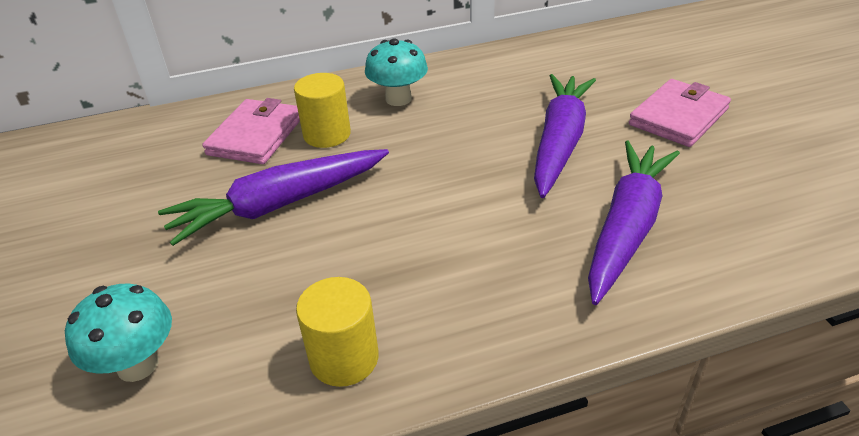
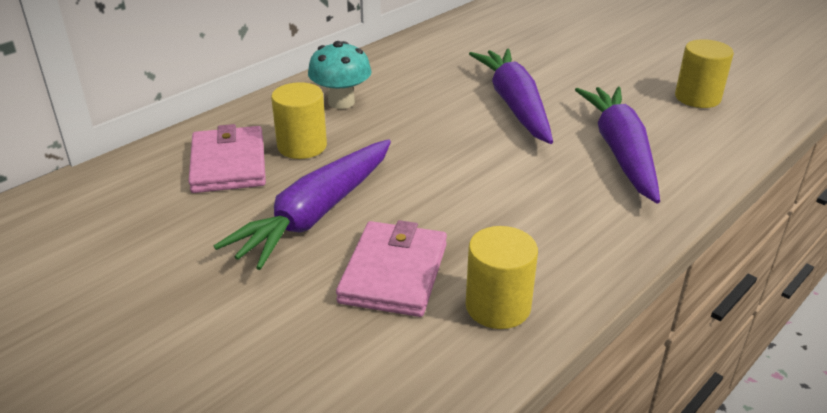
camera: 30 degrees left, 5 degrees down
turquoise mushroom [65,283,172,382] -> none
pink wallet [629,79,731,147] -> pink wallet moved to [336,220,447,317]
none -> yellow cylinder [675,39,734,108]

